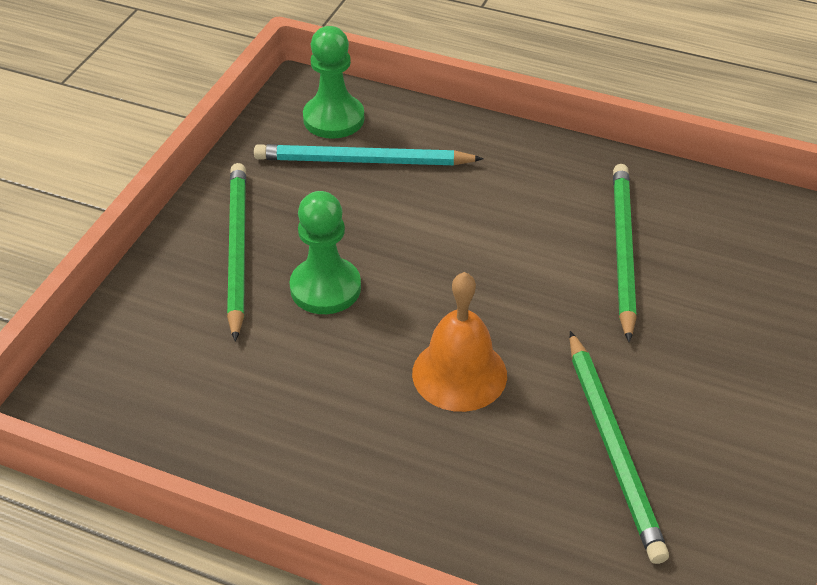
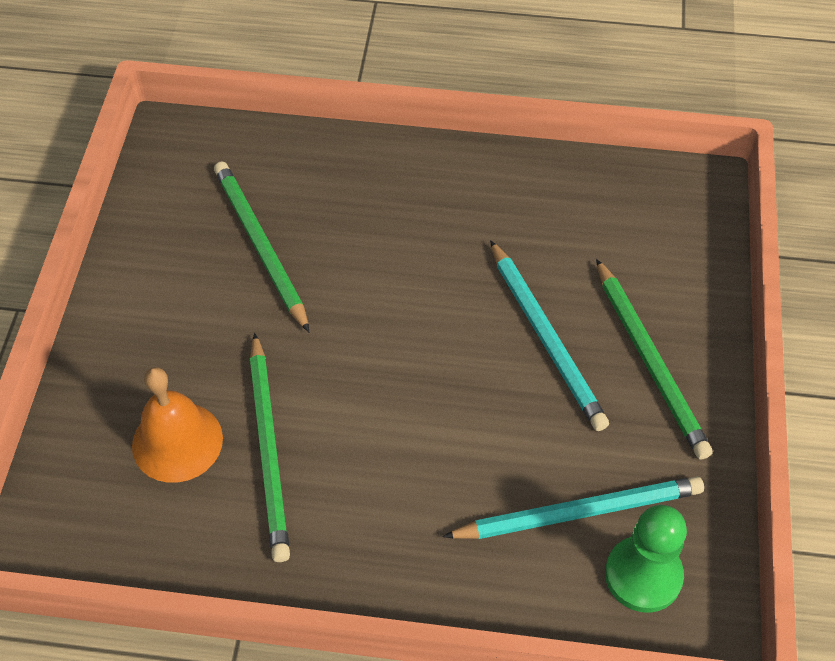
camera: 165 degrees right, 10 degrees up
green pawn [289,191,361,314] -> turquoise pencil [490,240,609,431]
orange bell [412,272,507,412] -> orange bell moved to [132,367,223,483]

